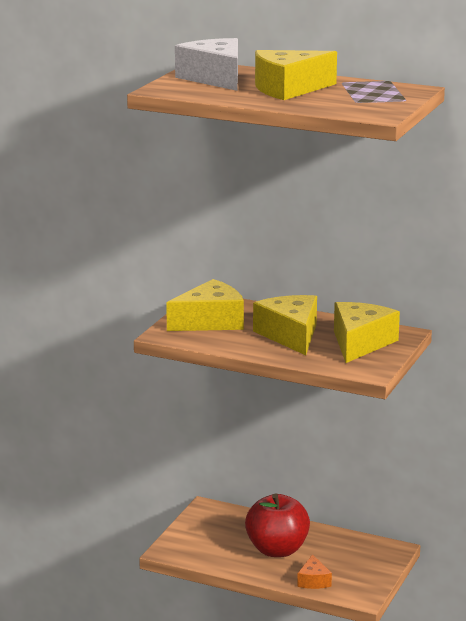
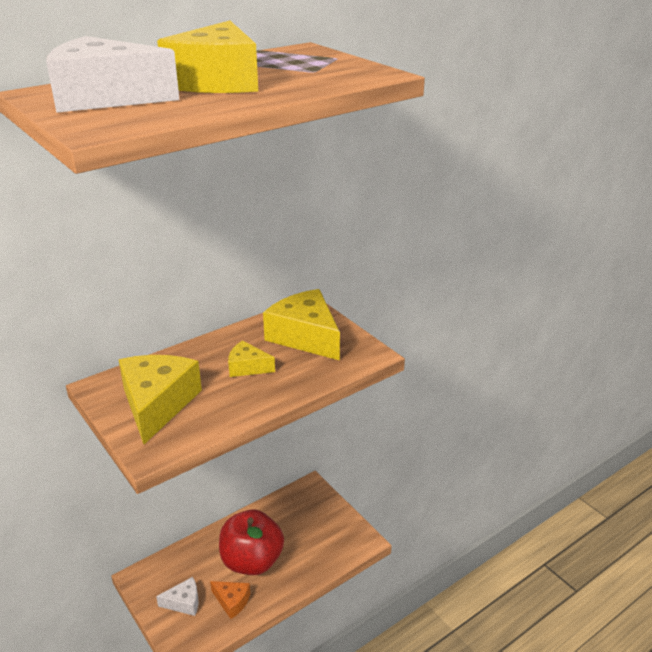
camera: 60 degrees left, 10 degrees up
yellow cheese [253,295,317,355] -> yellow cheese [228,341,275,377], size x0.52
orange cheese [297,554,332,589] -> orange cheese moved to [210,581,250,619]
none -> white cheese [156,577,198,616]

